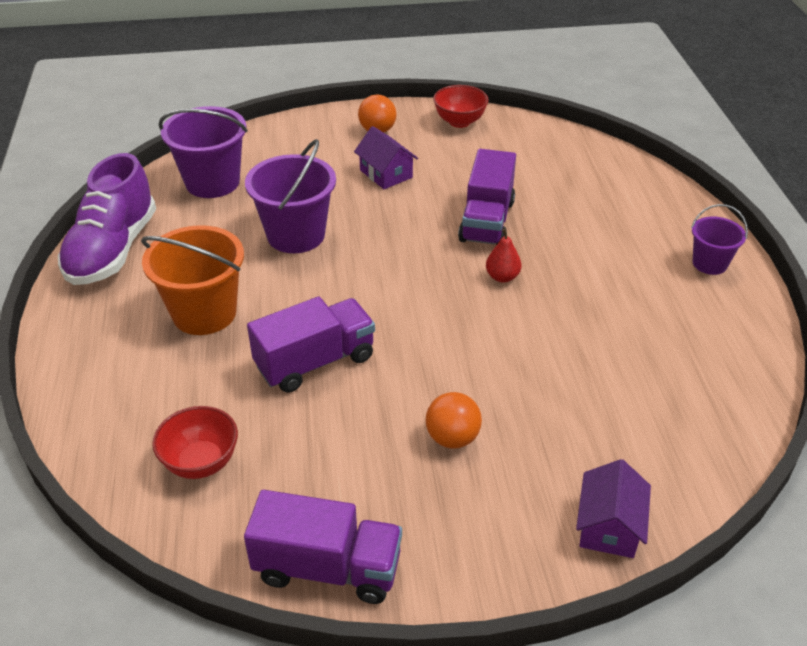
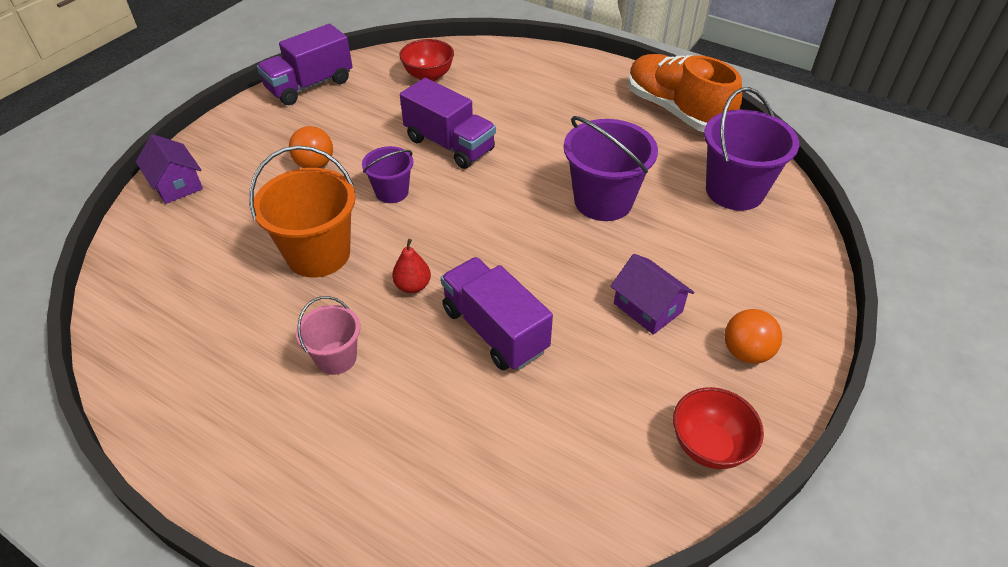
camera: 130 degrees right, 5 degrees up
purple shoe [58,153,156,285] -> orange shoe [628,54,742,132]
orange bucket [141,225,244,335] -> orange bucket moved to [249,145,356,278]
purple truck [247,296,375,393] -> purple truck turned 60 degrees counterclockwise [400,78,496,169]
purple house [354,126,418,189] -> purple house turned 45 degrees clockwise [611,254,695,335]
purple bucket [691,204,748,275] -> purple bucket moved to [362,146,413,203]
none -> pink bucket [296,296,360,375]

